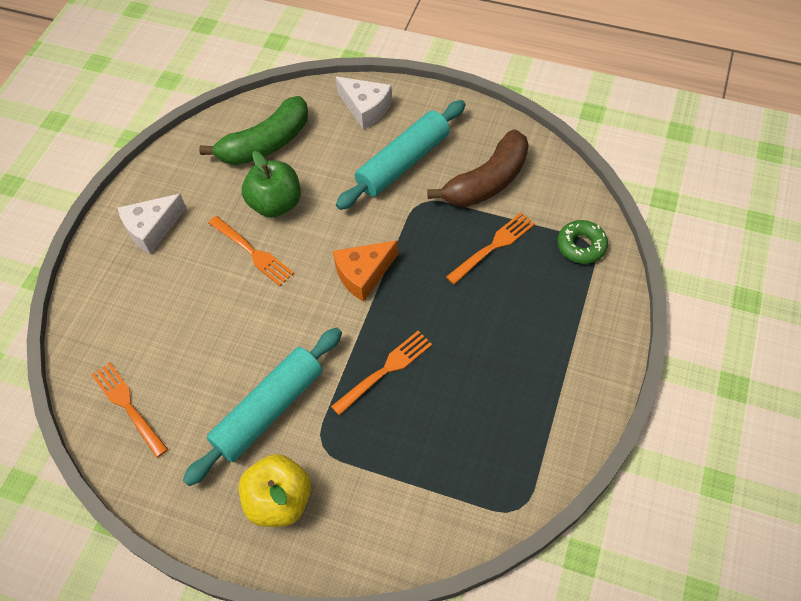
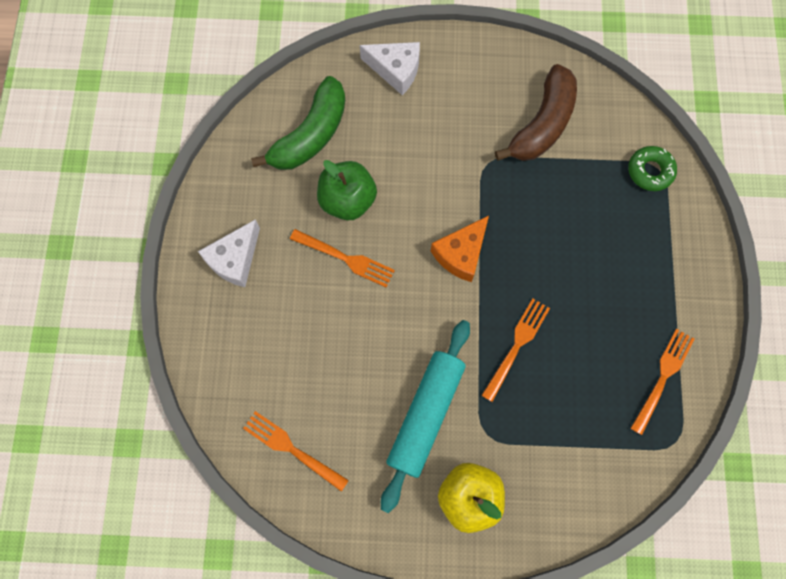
camera: 20 degrees left, 15 degrees up
turquoise rolling pin [336,100,466,210] -> none
orange fork [446,212,535,285] -> orange fork moved to [630,329,695,435]

